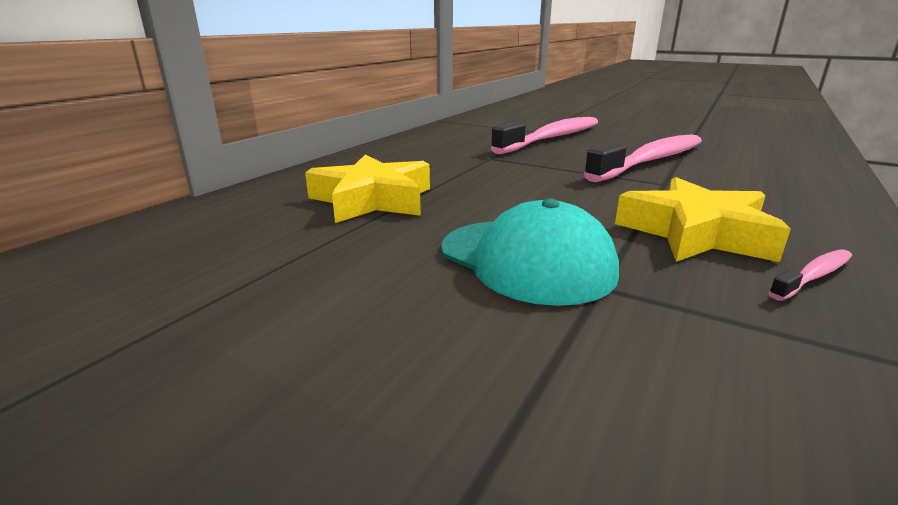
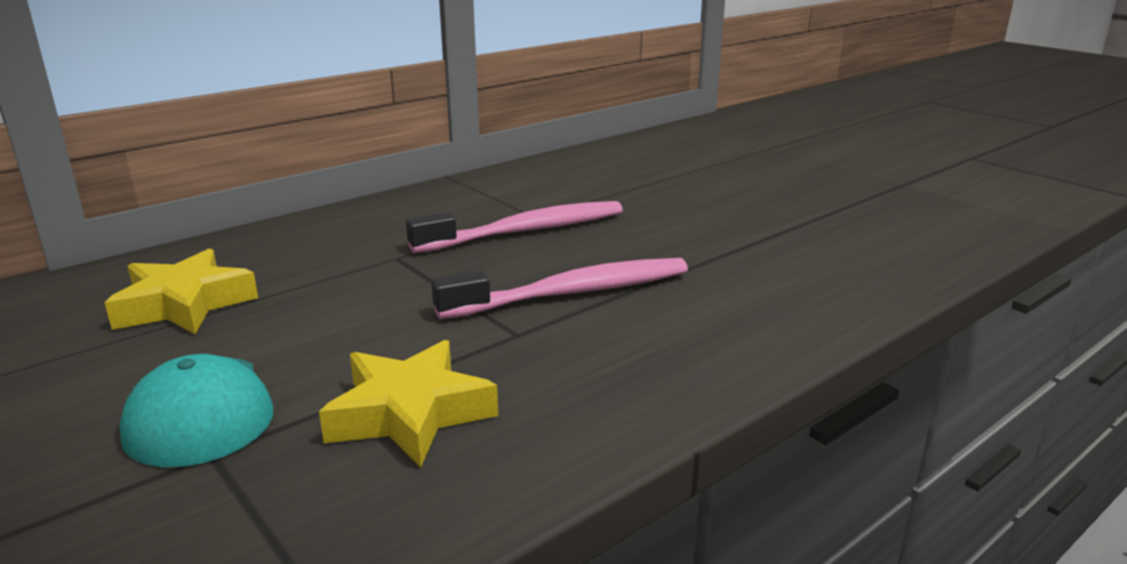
camera: 20 degrees right, 0 degrees up
pink toothbrush [769,249,852,301] -> none

